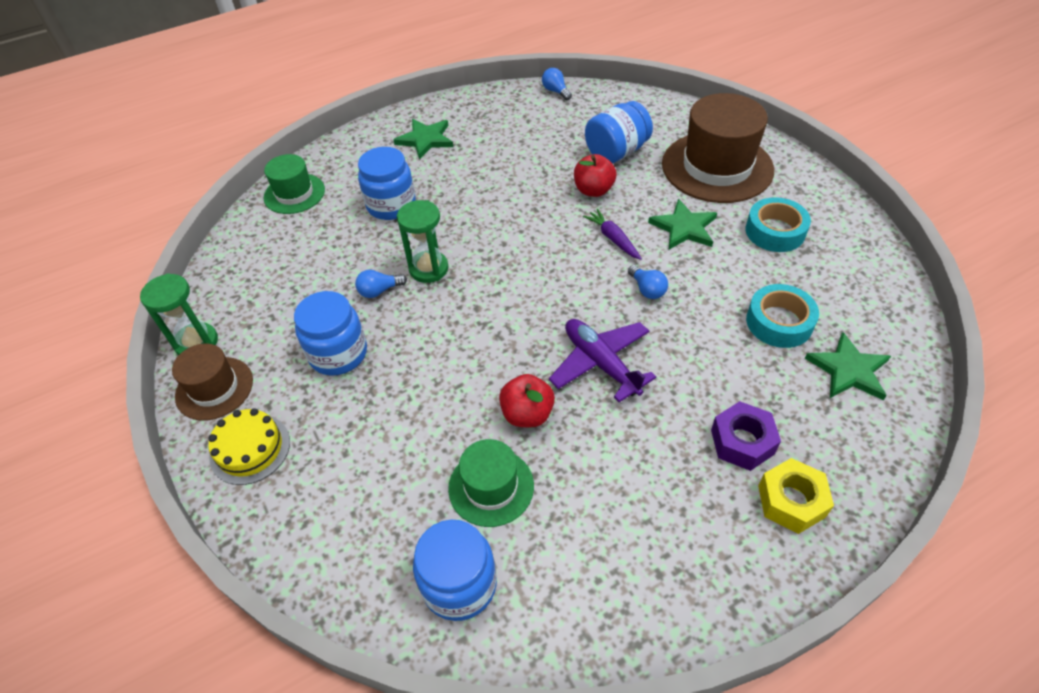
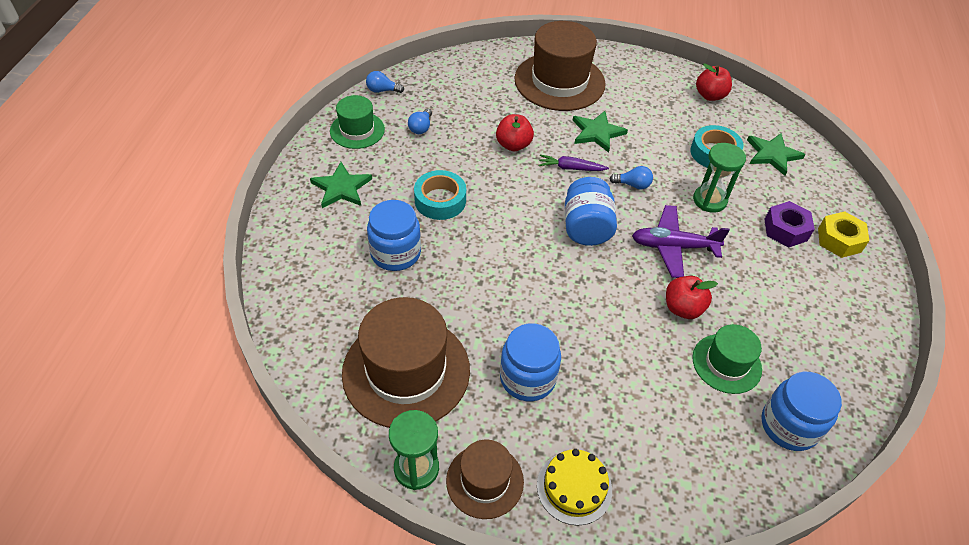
camera: 55 degrees left, 0 degrees up
green hat [264,154,325,214] -> green hat moved to [330,95,385,149]
blue light bulb [355,270,407,298] -> blue light bulb moved to [408,109,432,134]
green hourglass [397,200,448,283] -> green hourglass moved to [693,143,746,213]
blue jar [585,101,653,164] -> blue jar moved to [565,177,617,246]
turquoise tape [746,197,811,252] -> turquoise tape moved to [414,170,466,220]
none -> brown hat [342,297,470,428]
none -> red apple [696,63,732,101]

